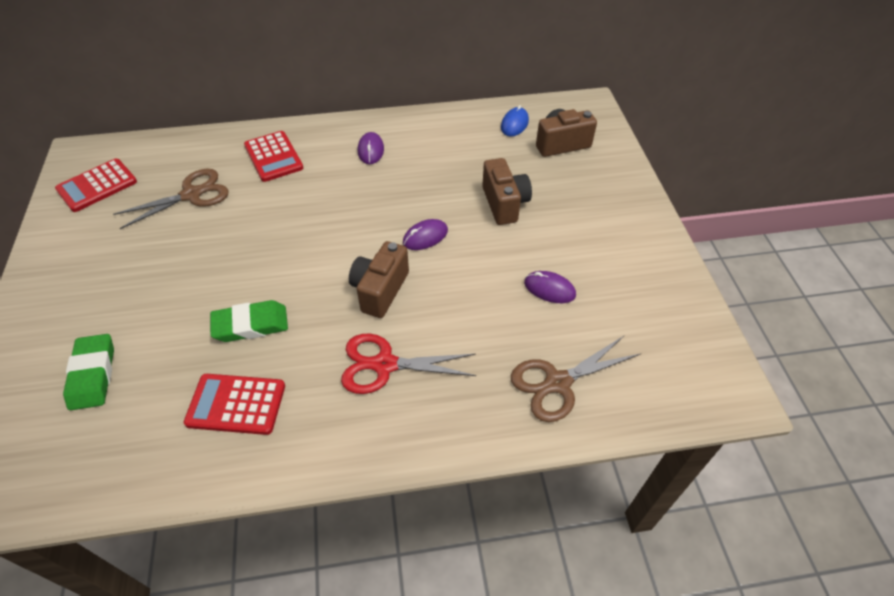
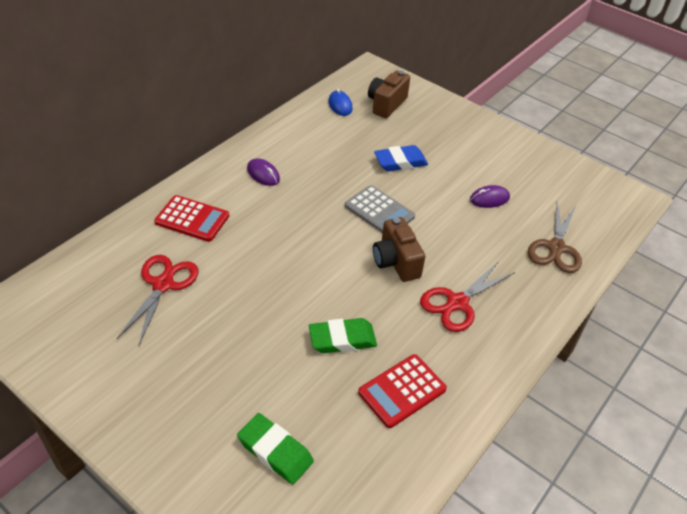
camera: 45 degrees left, 5 degrees down
red calculator [55,159,137,212] -> none
brown scissors [113,169,229,229] -> red scissors [117,255,199,345]
green eraser [210,300,288,342] -> green eraser turned 45 degrees clockwise [309,318,377,353]
purple mouse [403,219,448,250] -> grey calculator [345,185,415,233]
brown camera [482,158,532,225] -> blue eraser [374,145,428,171]

